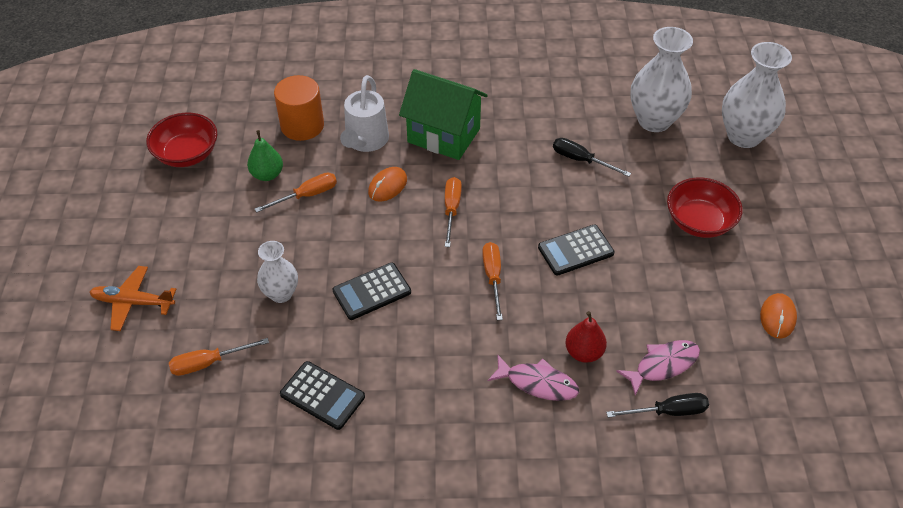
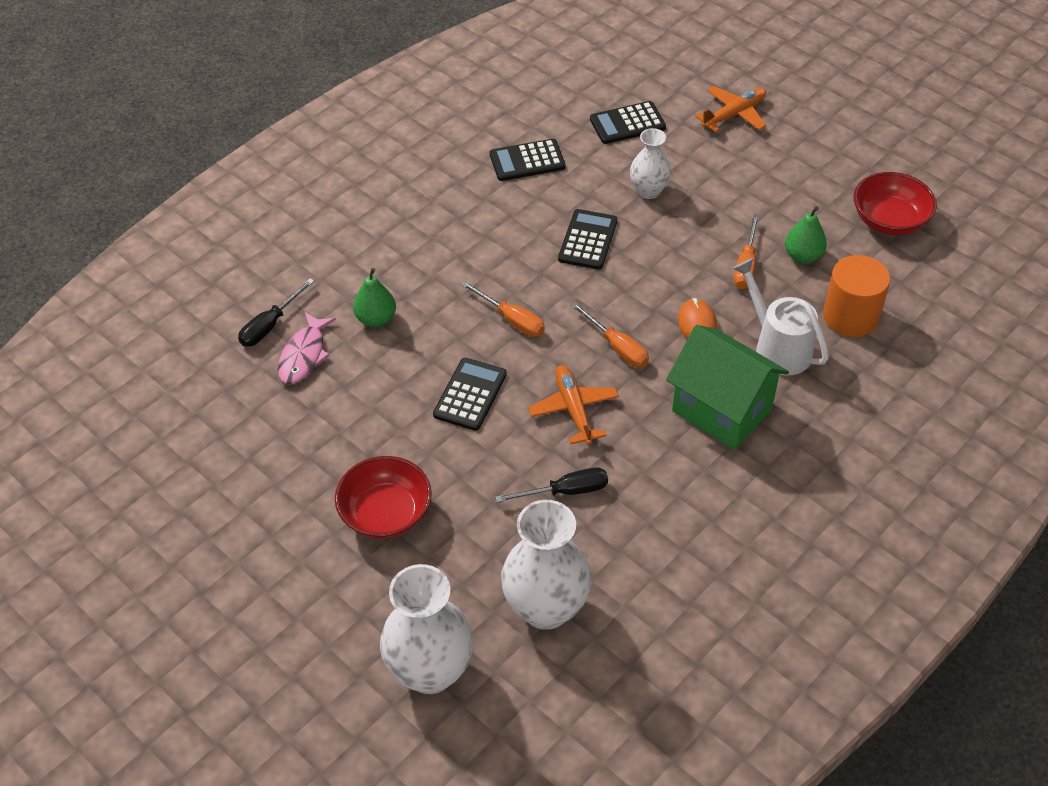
camera: 135 degrees right, 0 degrees up
orange screwdriver [169,338,269,376] -> black calculator [590,101,666,144]
green house [399,69,488,160] -> green house turned 60 degrees clockwise [666,325,789,450]
pink fish [488,355,579,401] -> none
red pear [565,311,607,363] -> green pear [353,268,396,327]
orange mouse [760,293,797,339] -> none
none -> orange plane [528,365,619,445]

